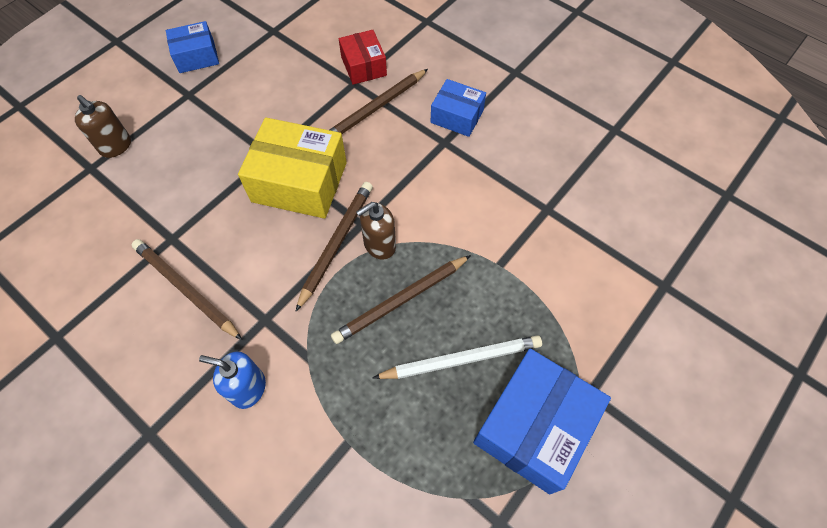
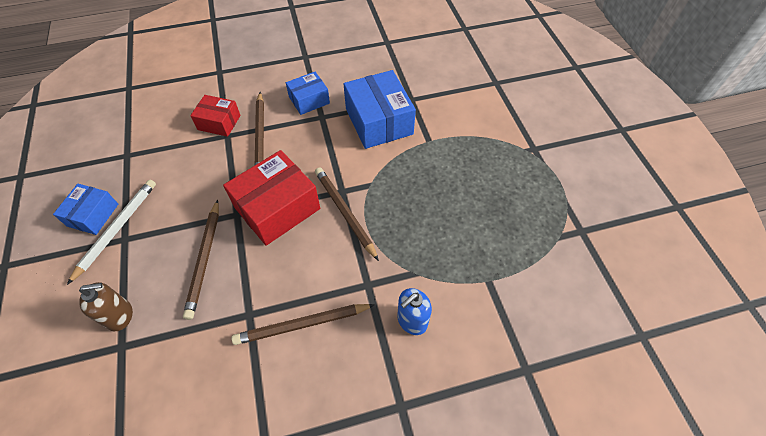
camera: 55 degrees left, 5 degrees down
yellow box [238,117,347,219] -> red box [223,150,320,246]
brown pencil [331,255,471,344] -> brown pencil moved to [183,200,219,320]
brown soap dispenser [356,202,396,260] -> none
white pencil [372,335,542,379] -> white pencil moved to [67,179,156,285]
blue box [473,348,611,494] -> blue box moved to [344,70,416,149]

